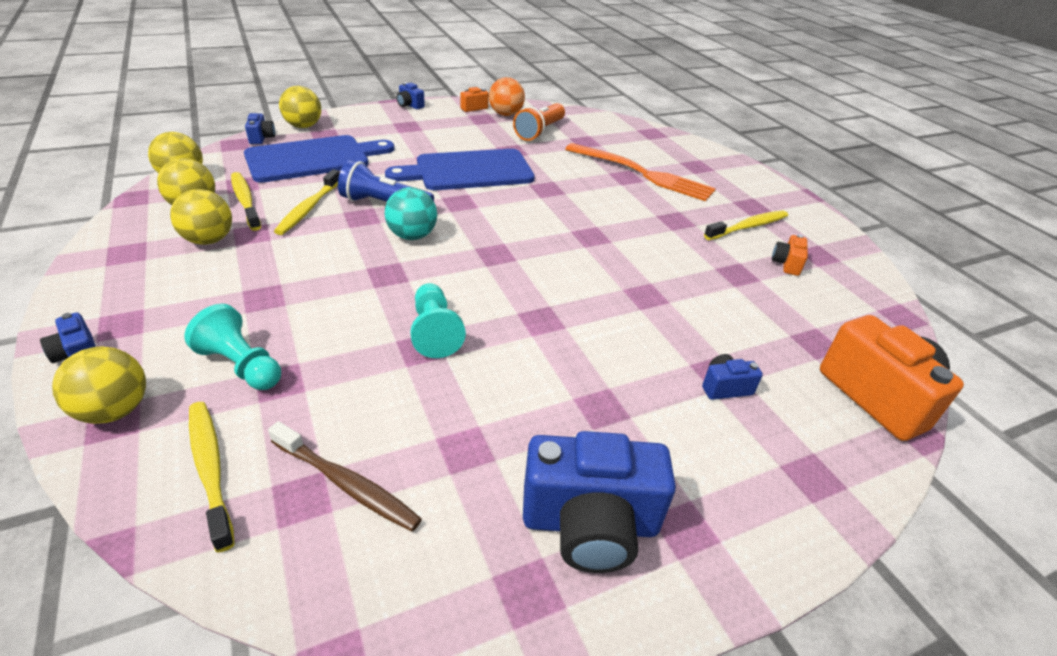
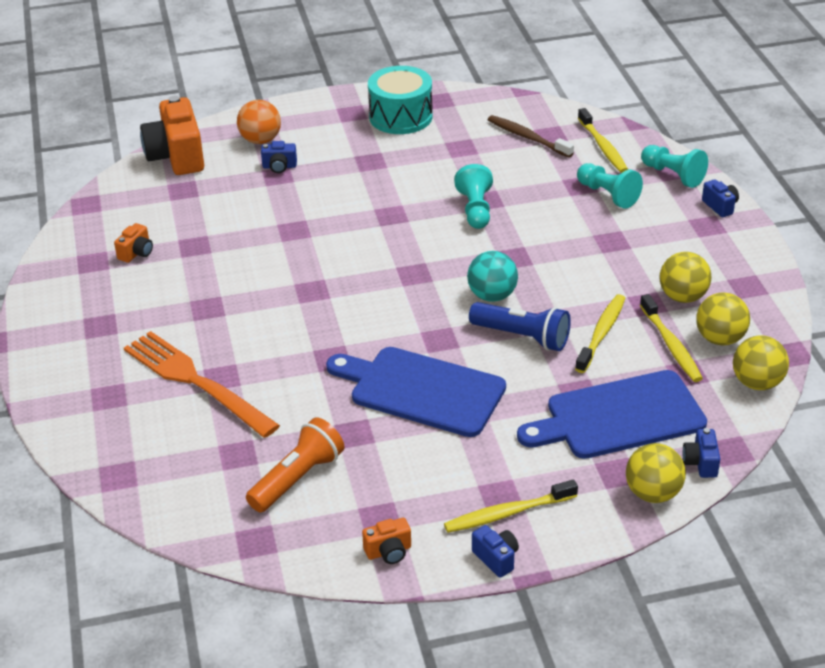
camera: 165 degrees left, 0 degrees up
yellow ball [52,347,146,424] -> turquoise pawn [641,145,708,188]
blue cutting board [385,149,535,190] -> blue cutting board turned 150 degrees counterclockwise [326,347,506,437]
orange ball [489,77,525,116] -> orange ball moved to [237,100,281,144]
blue camera [523,431,676,573] -> turquoise drum [368,66,433,134]
yellow toothbrush [704,211,788,240] -> yellow toothbrush moved to [444,479,578,533]

